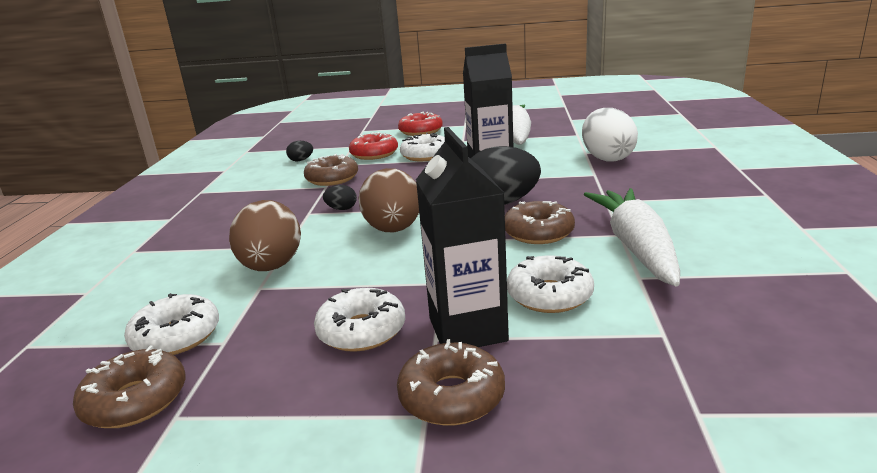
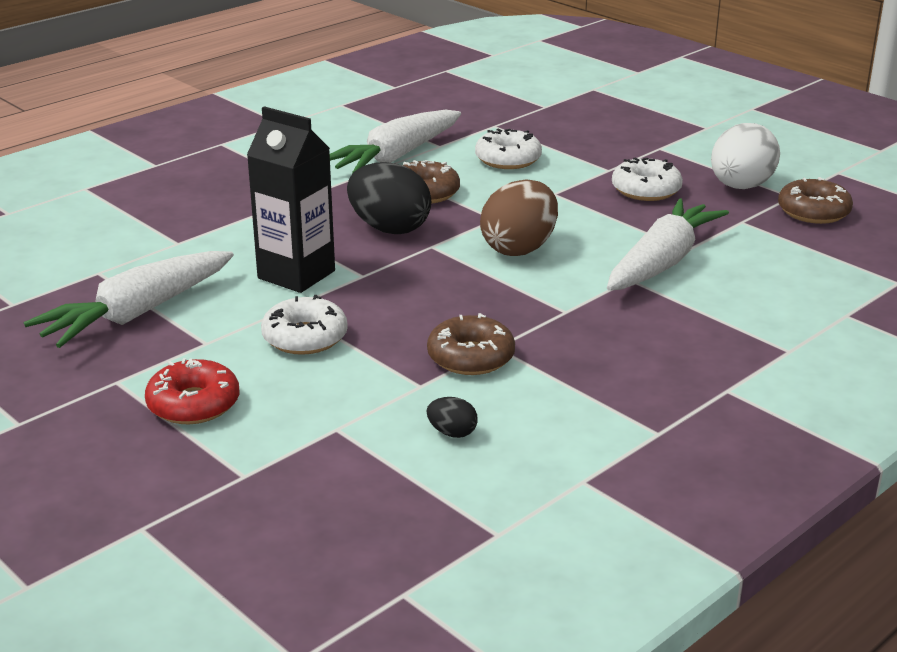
camera: 140 degrees left, 5 degrees up
white donut [124,293,219,355] -> none
brown egg [229,200,301,271] -> white carrot [607,198,729,291]
black egg [323,185,357,210] -> none
red donut [349,132,398,160] -> none
brown donut [397,339,505,426] -> none
black carton [416,127,509,347] -> none
white egg [582,108,638,162] -> white egg moved to [711,123,780,189]

